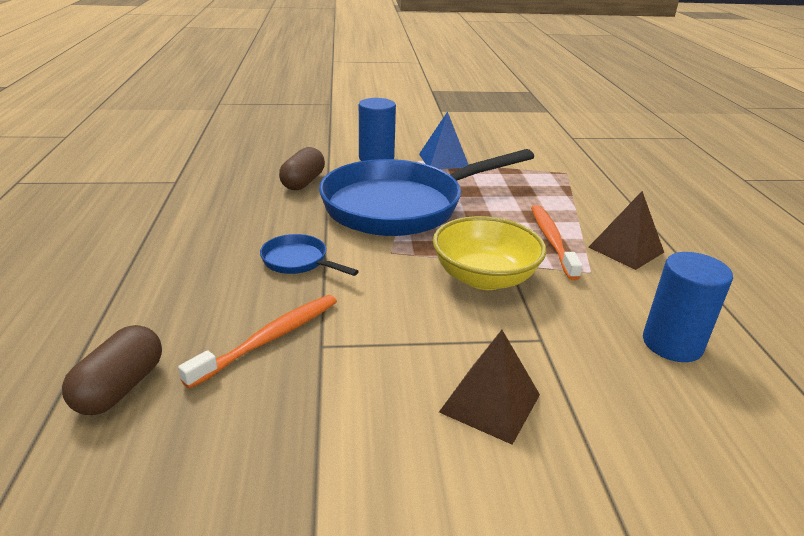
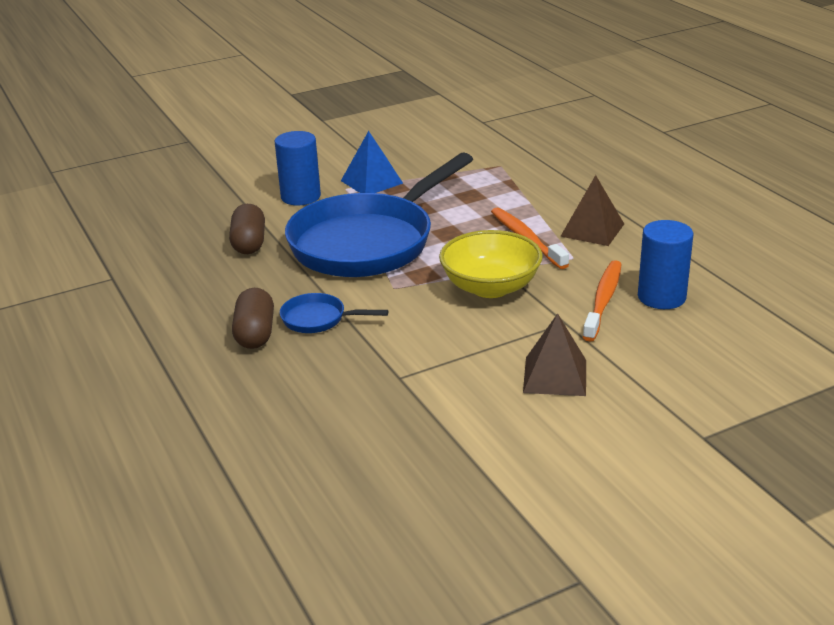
camera: 20 degrees left, 0 degrees up
brown capsule [62,325,162,415] -> brown capsule moved to [232,288,274,349]
orange toothbrush [178,295,337,389] -> orange toothbrush moved to [583,260,622,342]

